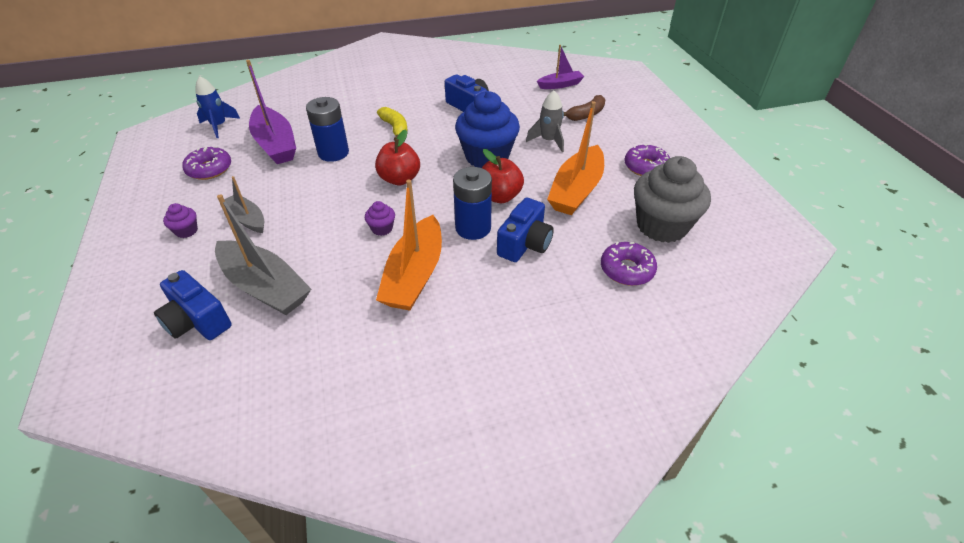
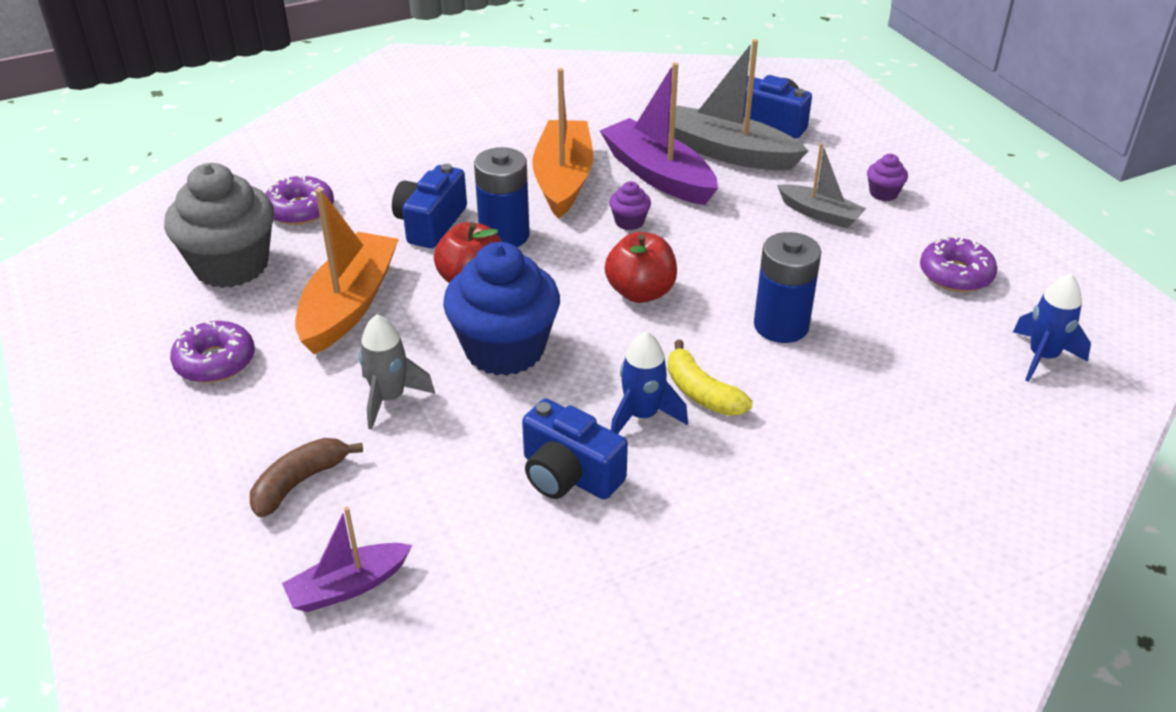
camera: 170 degrees right, 5 degrees down
purple boat [246,60,296,164] -> purple boat moved to [600,62,718,205]
none -> blue rocket [611,331,688,434]

